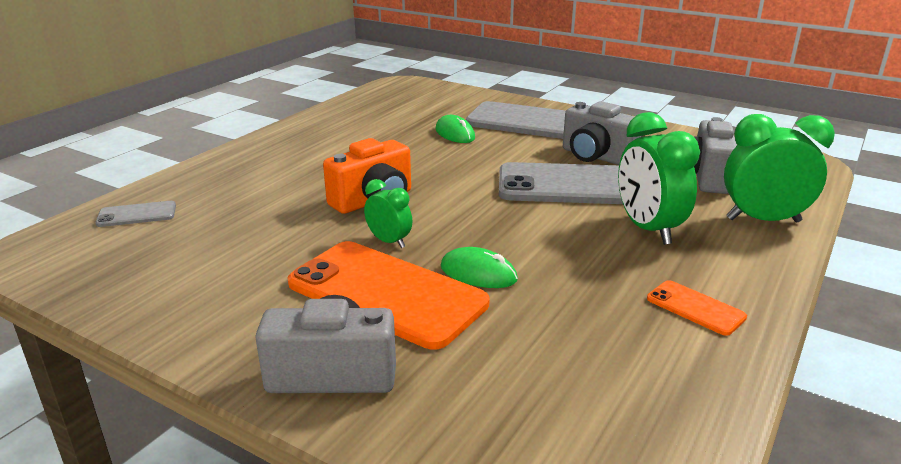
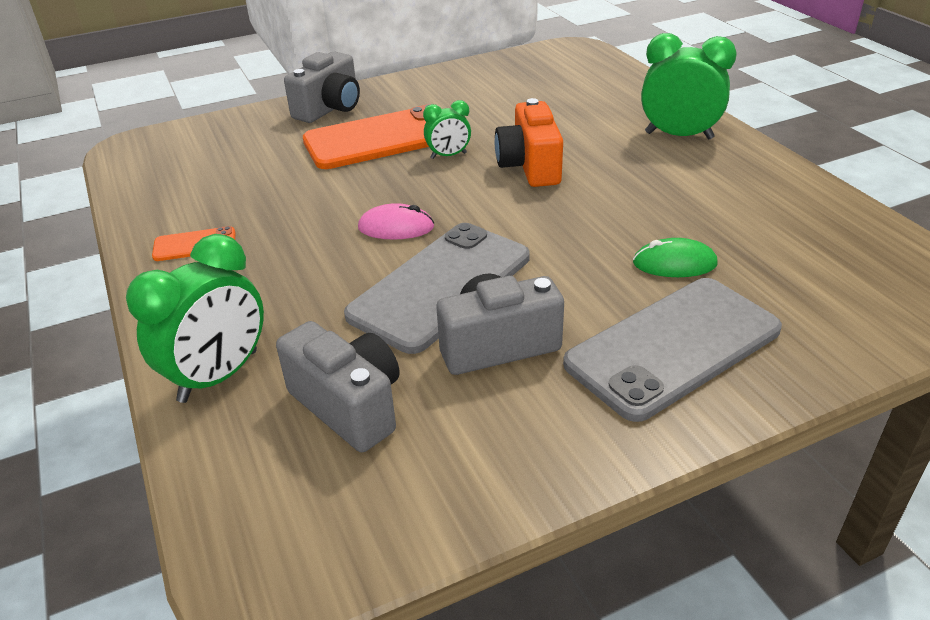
camera: 125 degrees right, 10 degrees up
grey phone [95,201,176,227] -> none
green mouse [441,247,518,288] -> none
green clock [618,112,700,245] -> green clock moved to [641,33,737,139]
none -> pink mouse [358,203,434,240]

